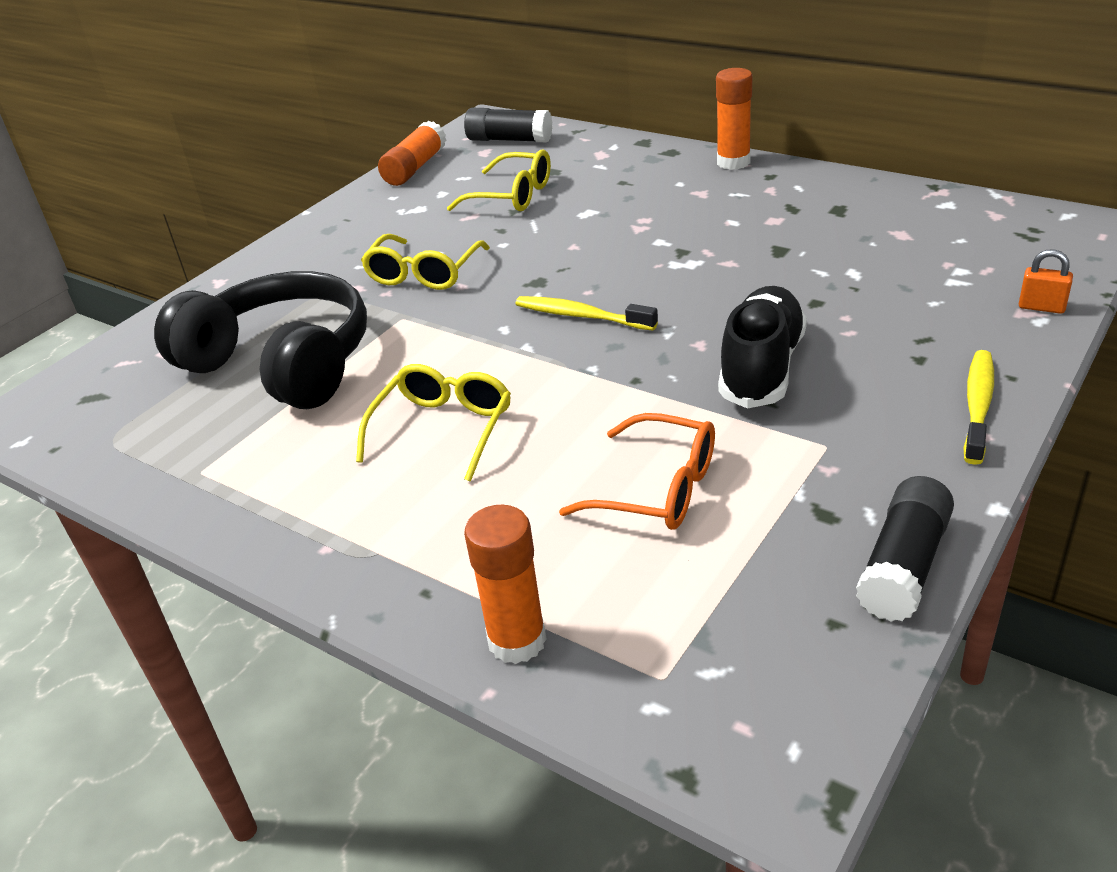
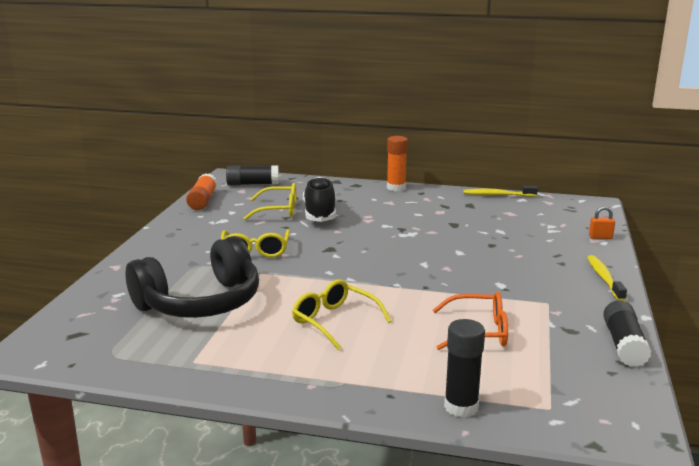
camera: 25 degrees left, 15 degrees down
black headphones [154,271,367,409] -> black headphones turned 135 degrees clockwise [125,236,259,318]
yellow glasses [356,364,511,482] -> yellow glasses turned 45 degrees counterclockwise [292,279,391,350]
orange glue stick [464,505,547,664] -> black glue stick [444,319,485,418]
yellow toothbrush [516,296,658,330] -> yellow toothbrush moved to [463,186,538,197]
black shoe [718,286,807,409] -> black shoe moved to [303,177,336,222]

